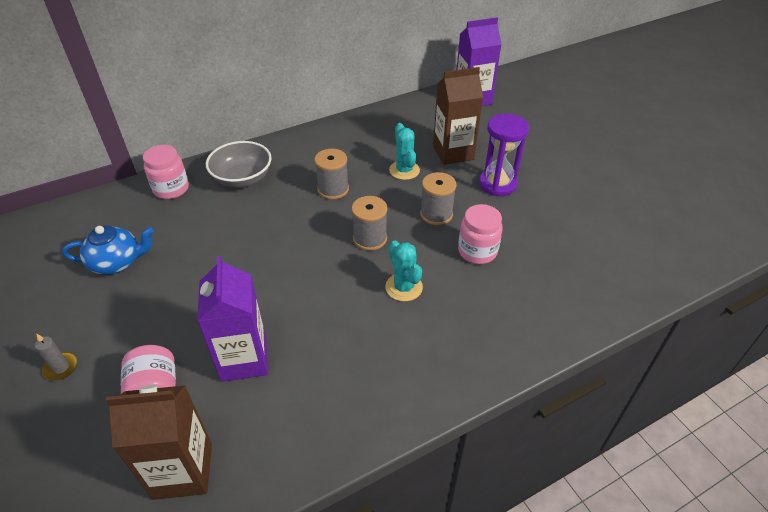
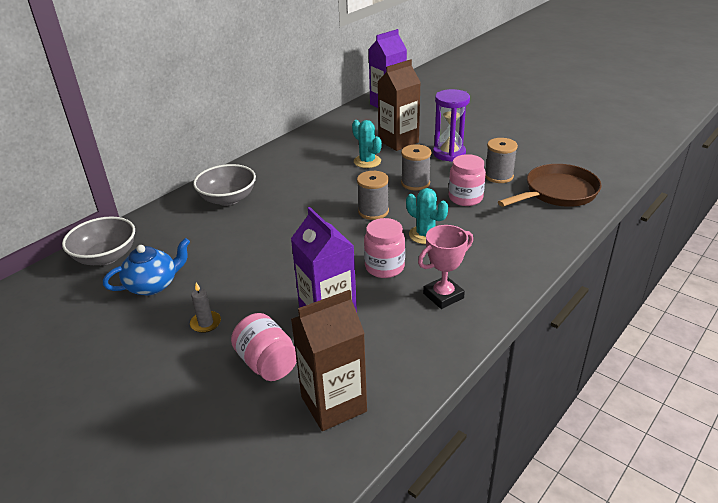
camera: 20 degrees left, 10 degrees down
grey candle [35,333,77,380] -> grey candle moved to [190,283,221,333]
pink jar [143,145,189,199] -> pink jar moved to [364,218,405,278]
grey spool [314,149,349,200] -> grey spool moved to [485,138,518,183]
none -> grey bowl [62,217,135,265]
none -> pink trophy [418,225,473,309]
none -> brown pan [498,164,602,207]

